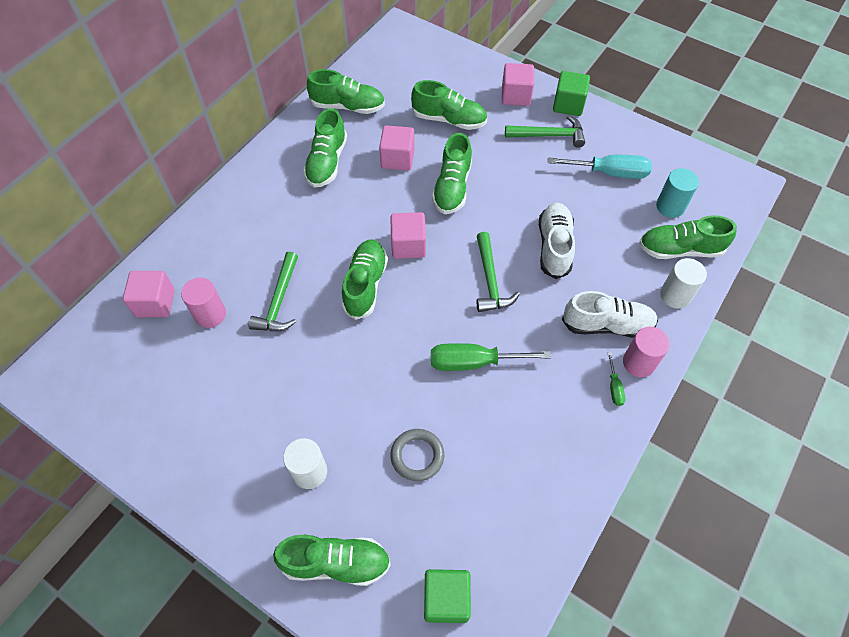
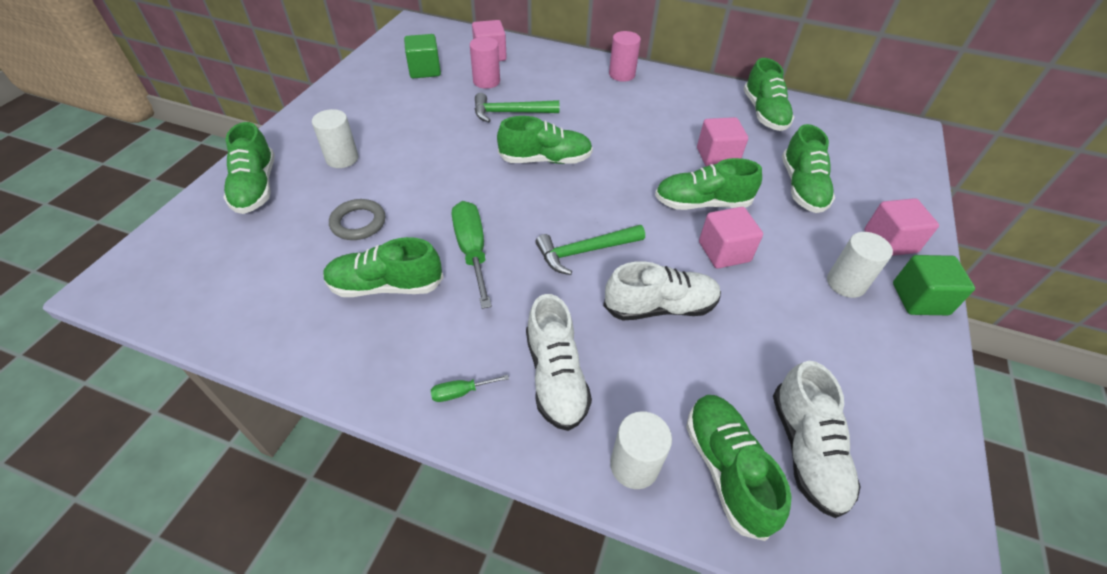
camera: 75 degrees right, 10 degrees down
green shoe [303,108,347,188] -> green shoe moved to [323,237,444,297]
pink cube [390,212,426,259] -> pink cube moved to [699,207,763,269]
green cube [424,569,471,623] -> green cube moved to [404,34,441,78]
green hammer [505,115,585,148] -> white cylinder [827,232,893,298]
turquoise screwdriver [548,155,652,179] -> none
pink cylinder [623,327,670,377] -> pink cylinder moved to [609,31,641,82]
turquoise cylinder [656,168,699,218] -> white shoe [773,361,861,518]

